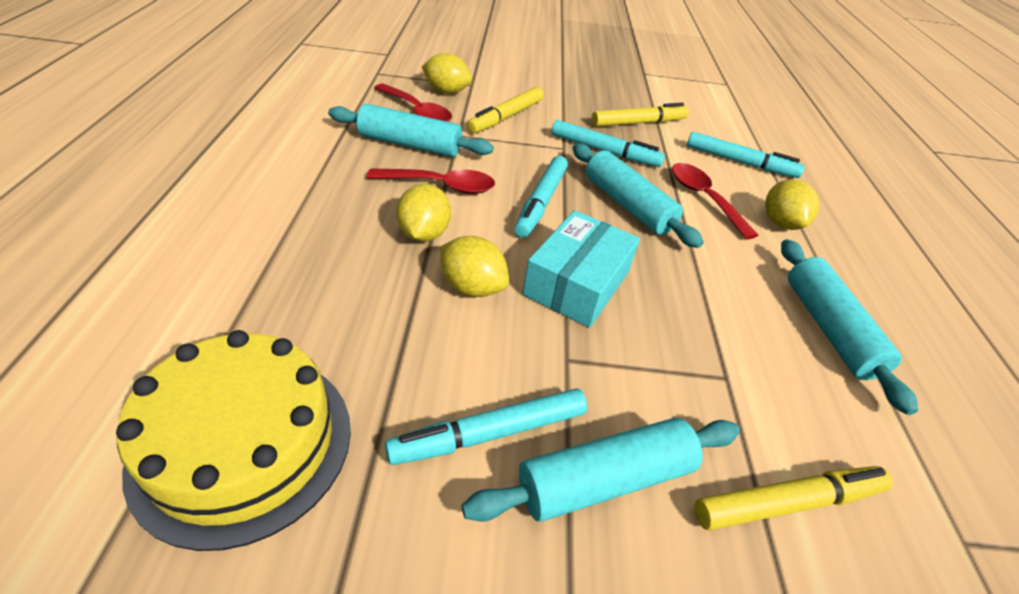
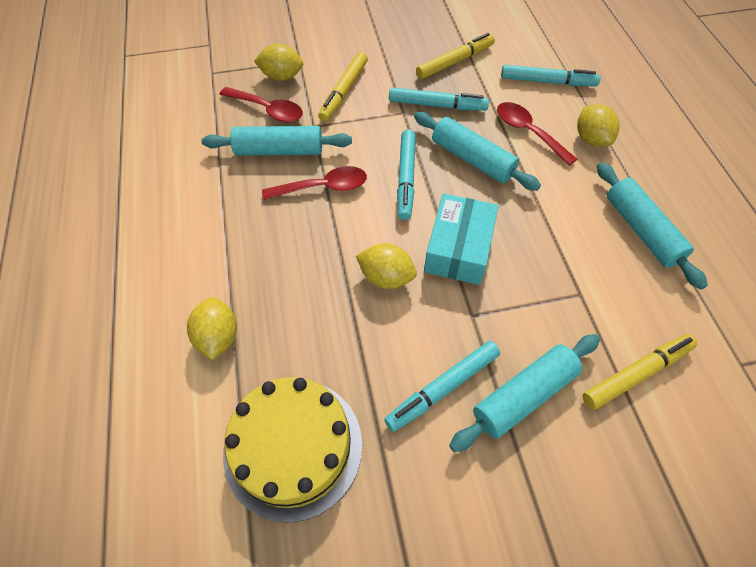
camera: 10 degrees left, 15 degrees up
yellow lemon [396,184,451,242] -> yellow lemon moved to [187,297,237,360]

